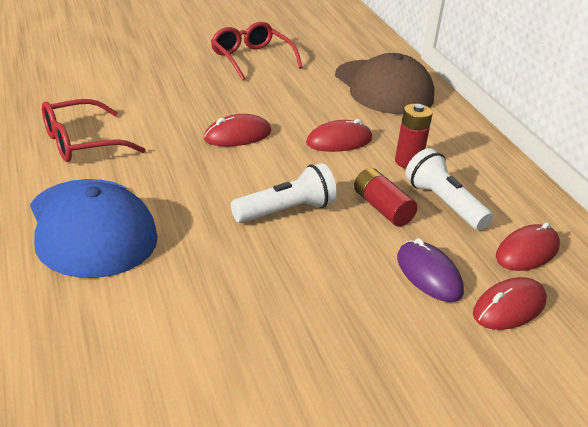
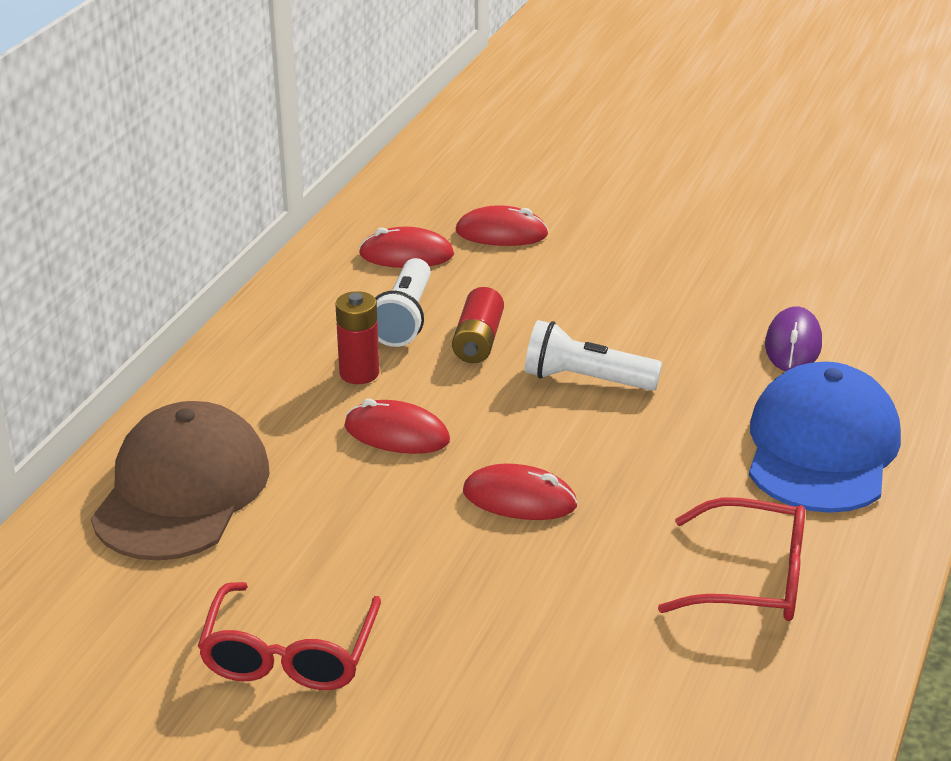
camera: 135 degrees left, 0 degrees up
purple mouse [397,238,464,302] -> purple mouse moved to [765,306,822,371]

